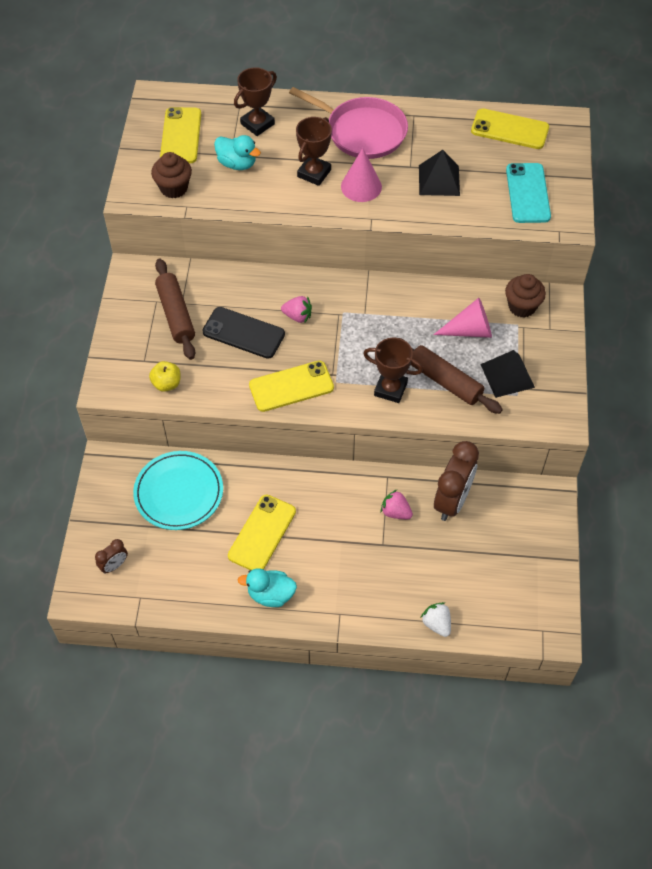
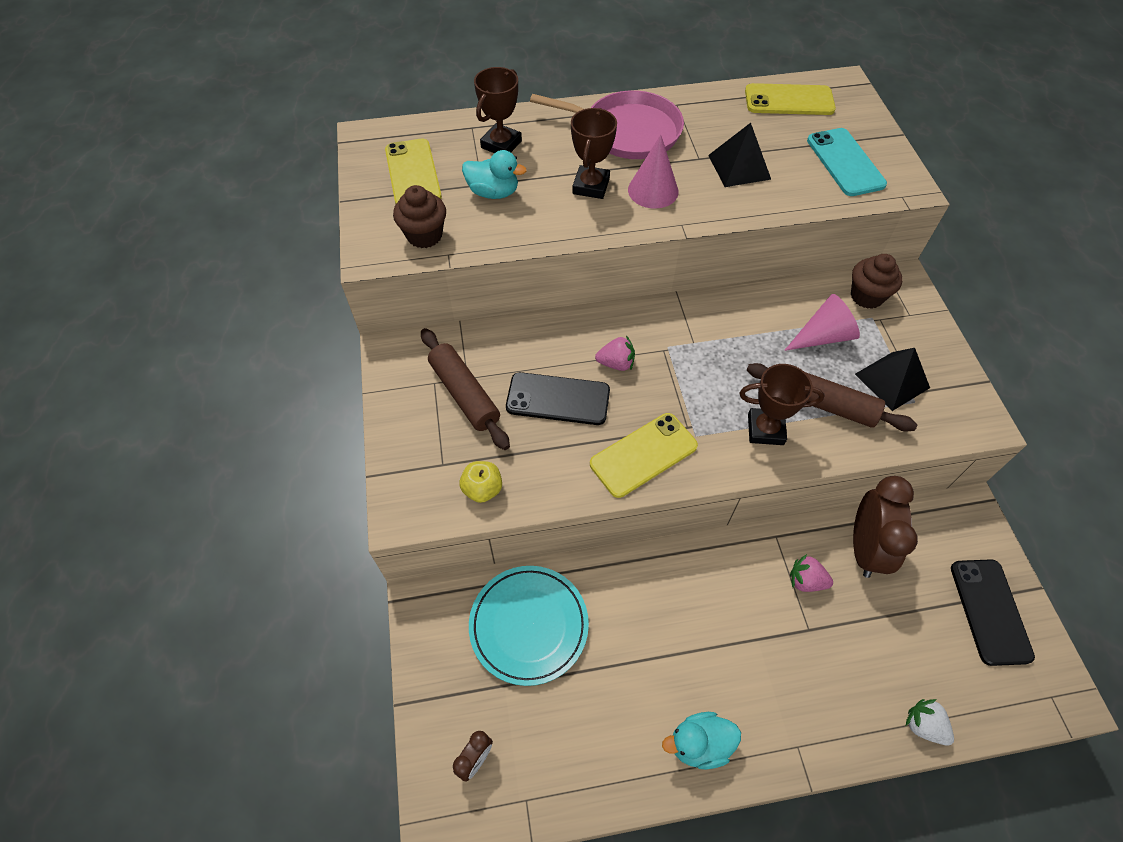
camera: 15 degrees left, 0 degrees up
yellow phone [228,495,296,570] -> none
none -> black phone [951,559,1035,666]

